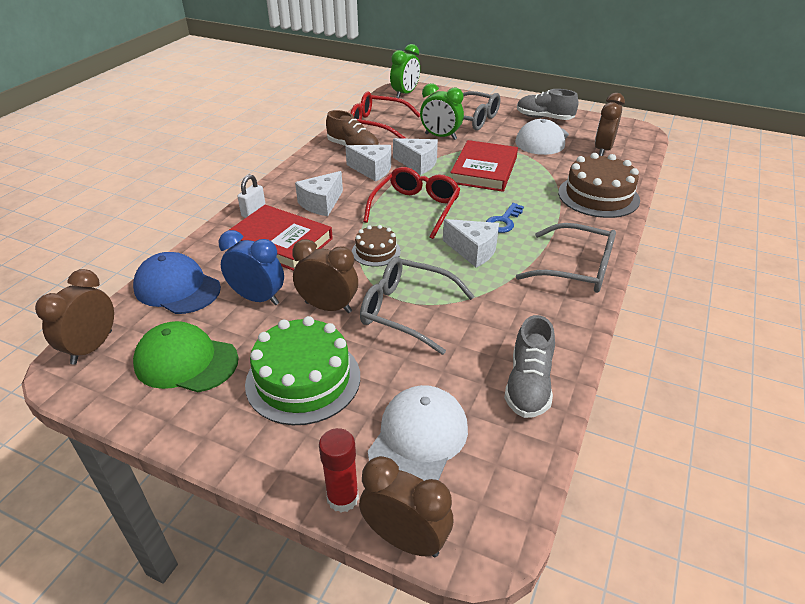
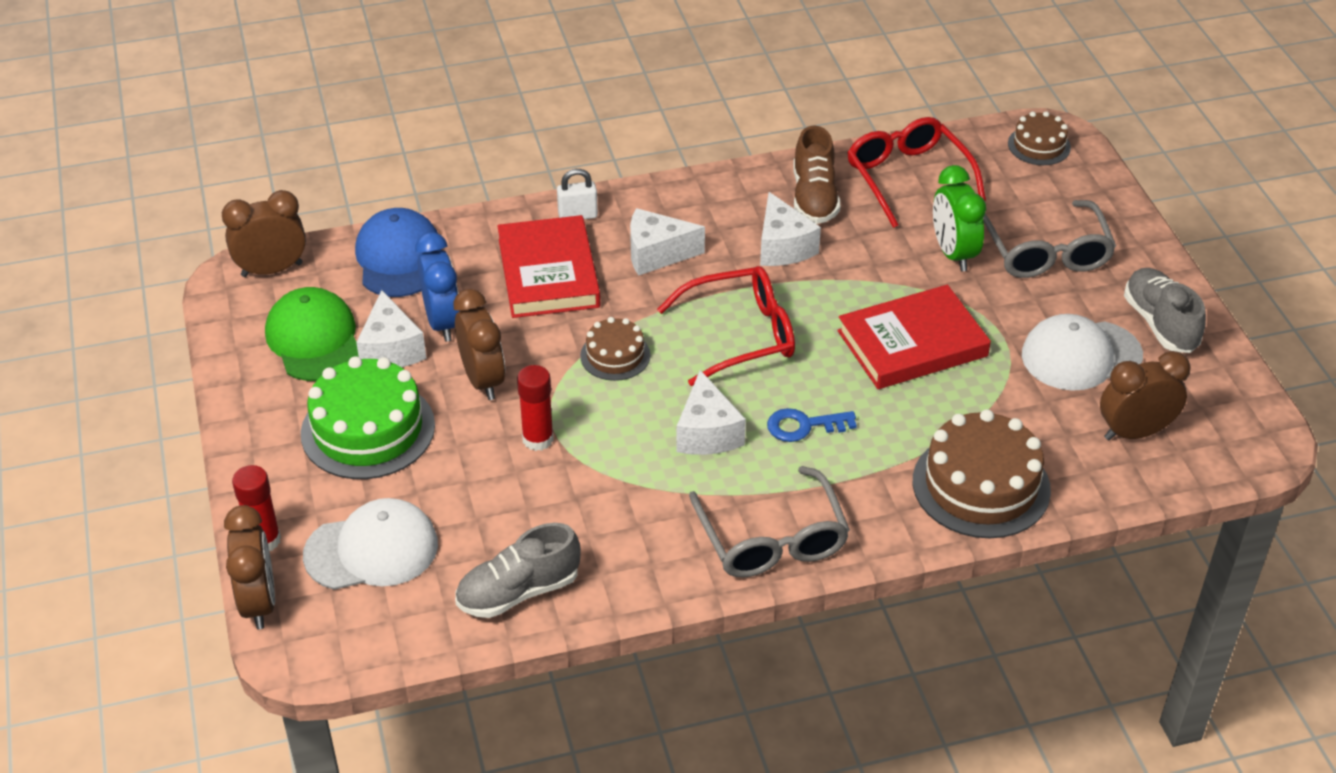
camera: 50 degrees right, 5 degrees up
grey glasses [360,257,475,355] -> red glue stick [517,365,554,451]
green clock [390,44,420,98] -> brown cake [1008,111,1071,165]
white cheese [393,138,438,175] -> white cheese moved to [356,290,426,367]

